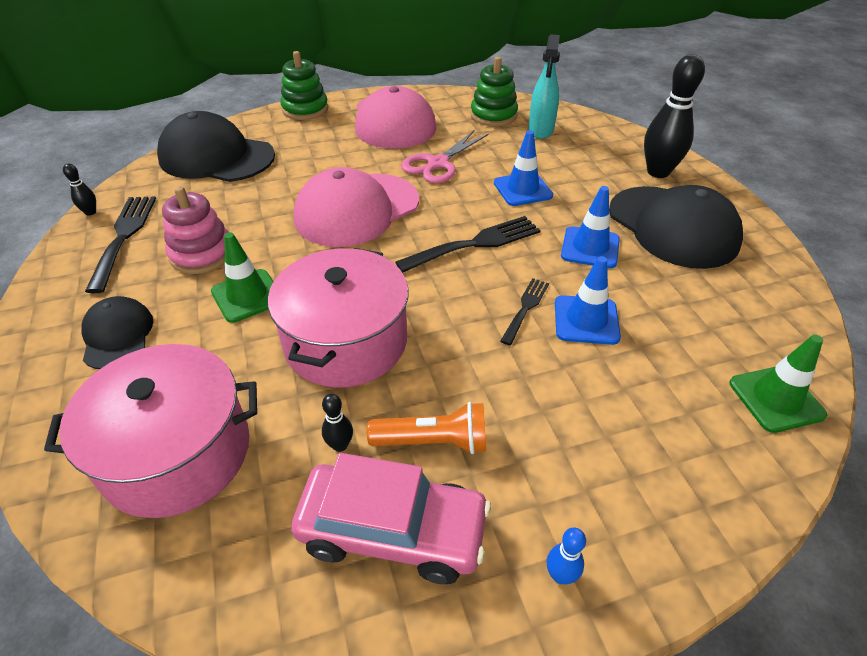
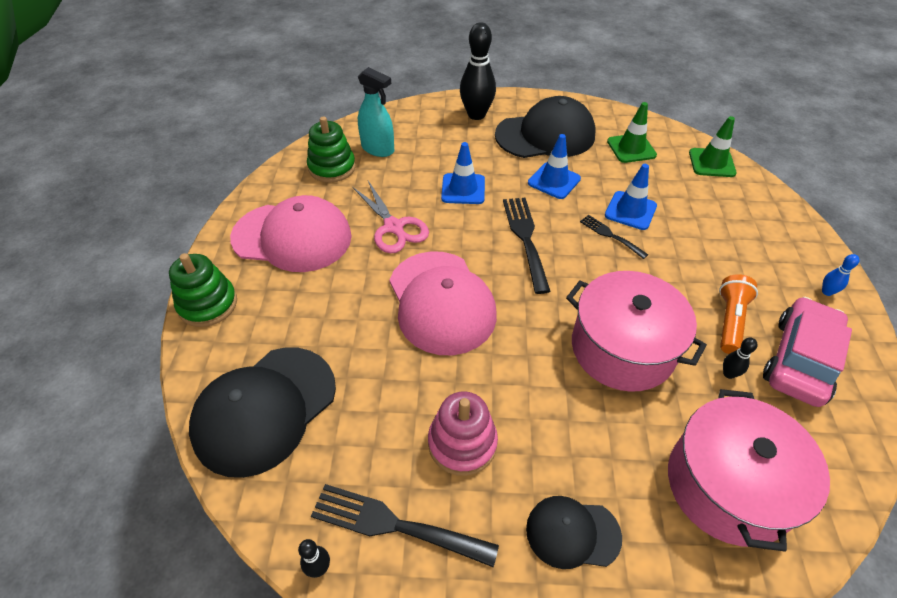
camera: 70 degrees left, 5 degrees up
green traffic cone [211,232,274,323] -> green traffic cone moved to [607,102,657,163]

